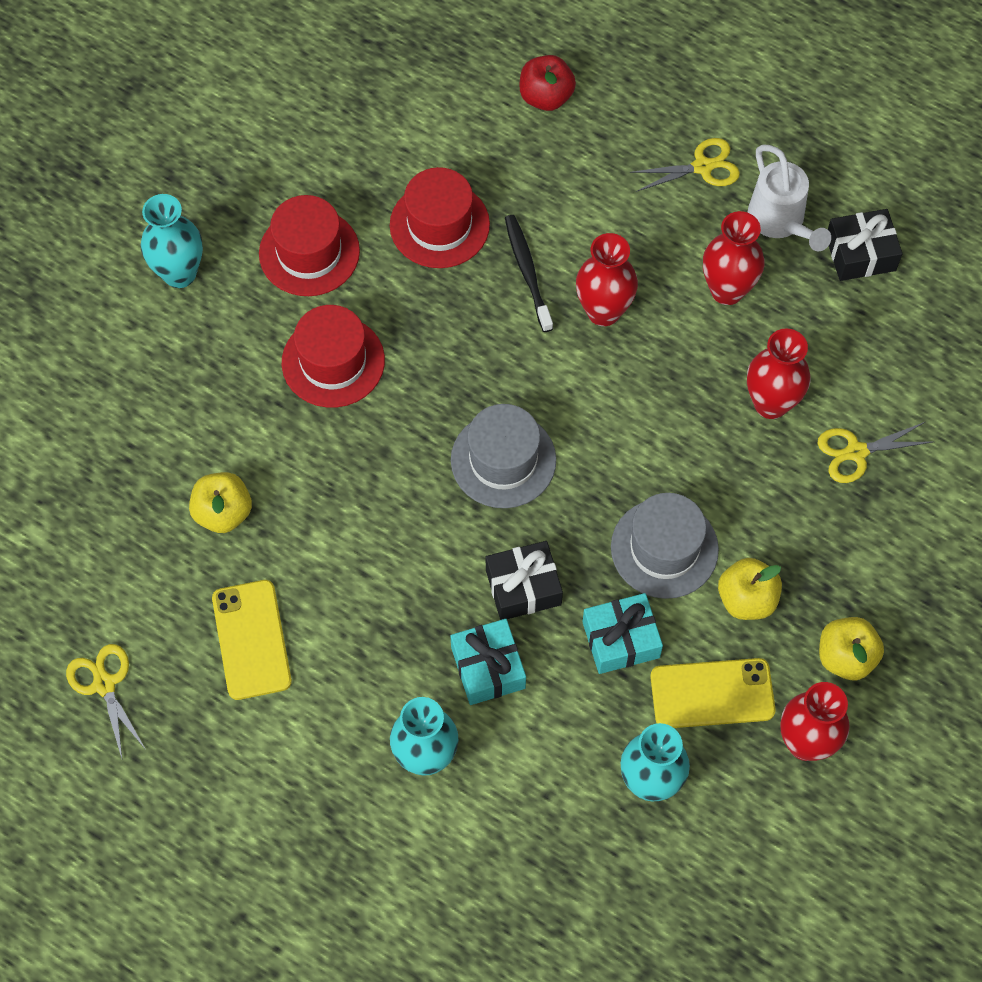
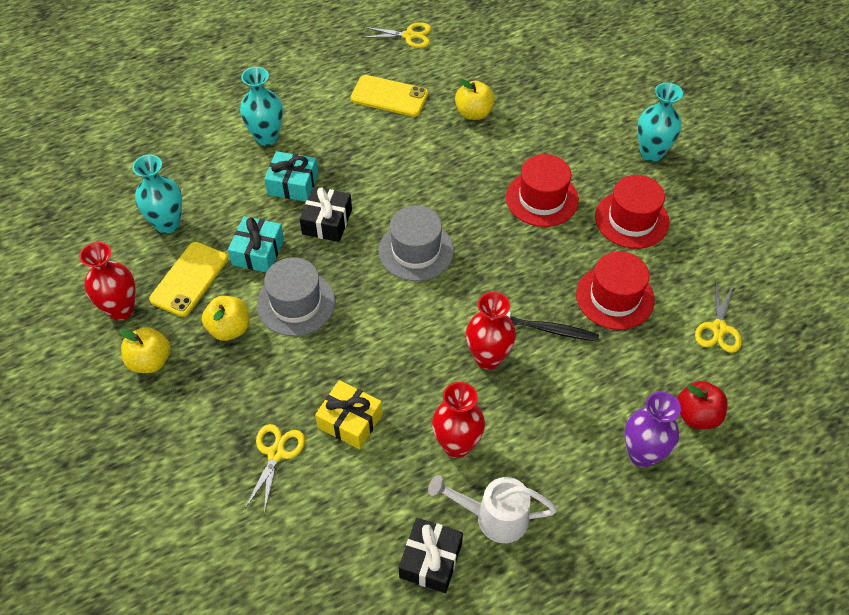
camera: 120 degrees right, 10 degrees down
yellow scissors [630,138,740,192] -> yellow scissors moved to [695,282,742,353]
red vase [747,329,811,419] -> yellow gift [315,380,383,449]
none -> purple vase [624,391,681,468]

